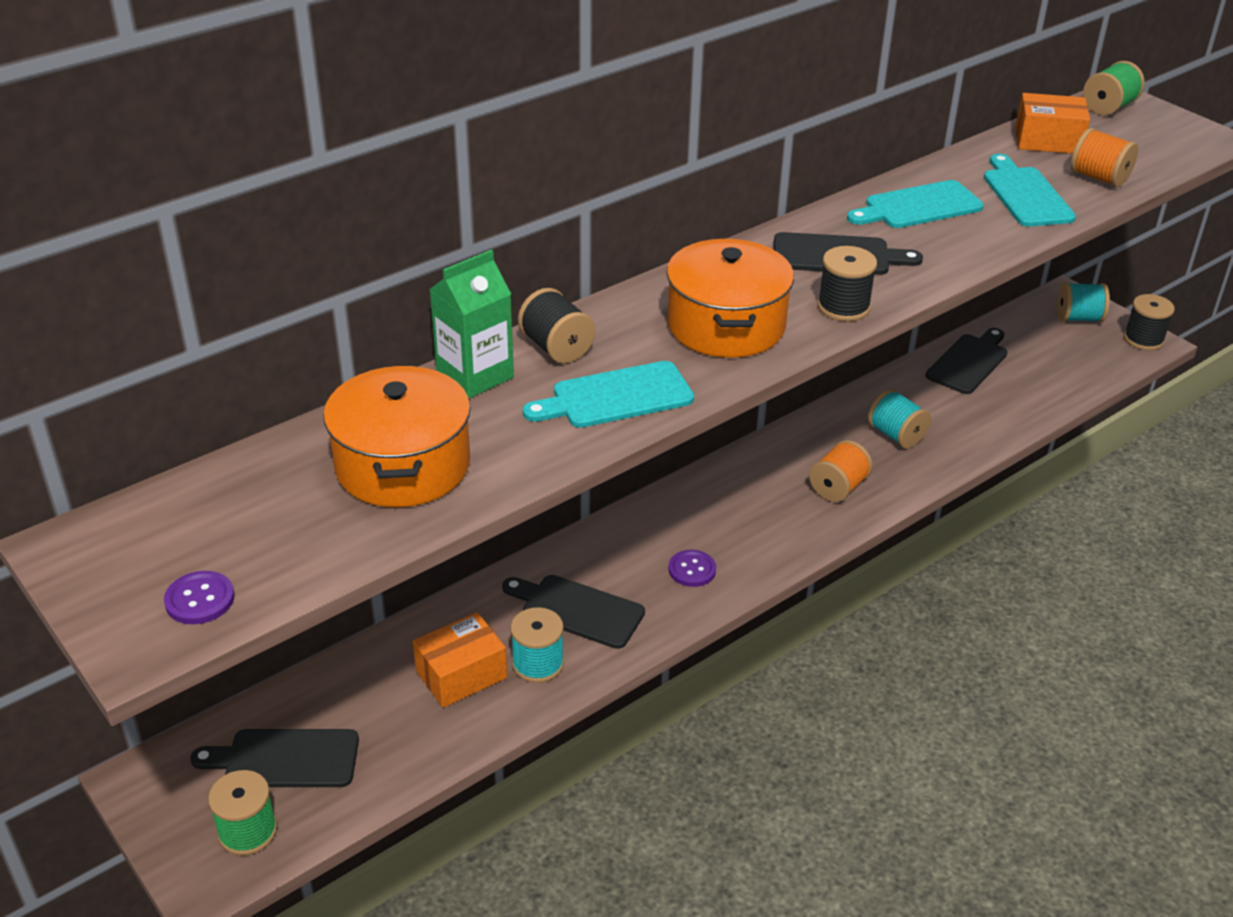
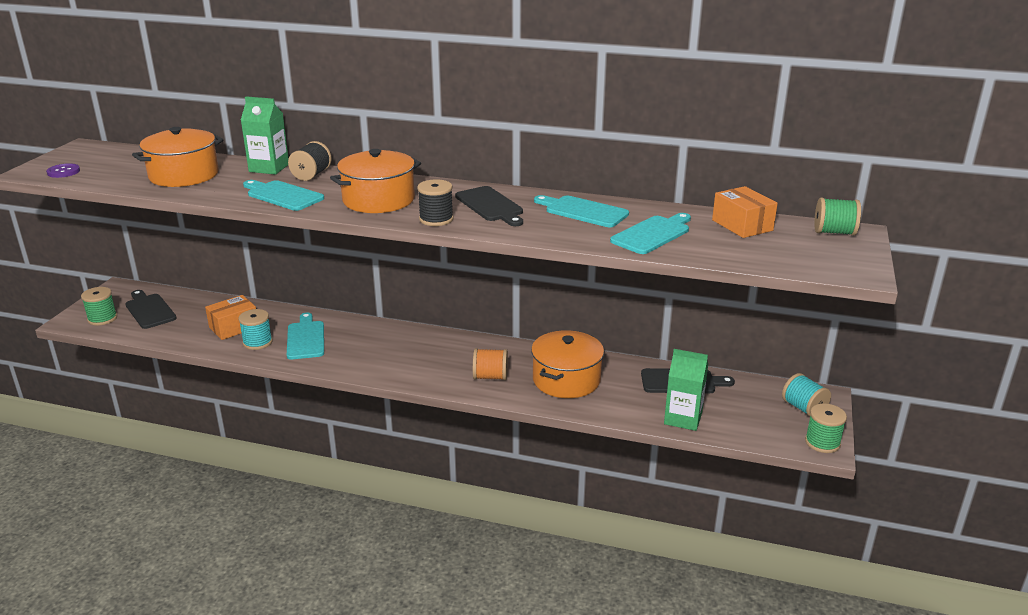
camera: 55 degrees right, 10 degrees down
orange box [413,612,507,708] -> orange box turned 60 degrees counterclockwise [205,295,256,340]
black cutting board [502,575,645,649] -> turquoise cutting board [287,312,324,359]
purple button [668,550,716,587] -> none
turquoise spool [868,389,931,448] -> orange pot [531,330,604,398]
orange spool [1071,128,1138,188] -> none
black spool [1124,294,1175,350] -> green spool [805,404,847,453]
none -> green carton [664,349,708,431]

